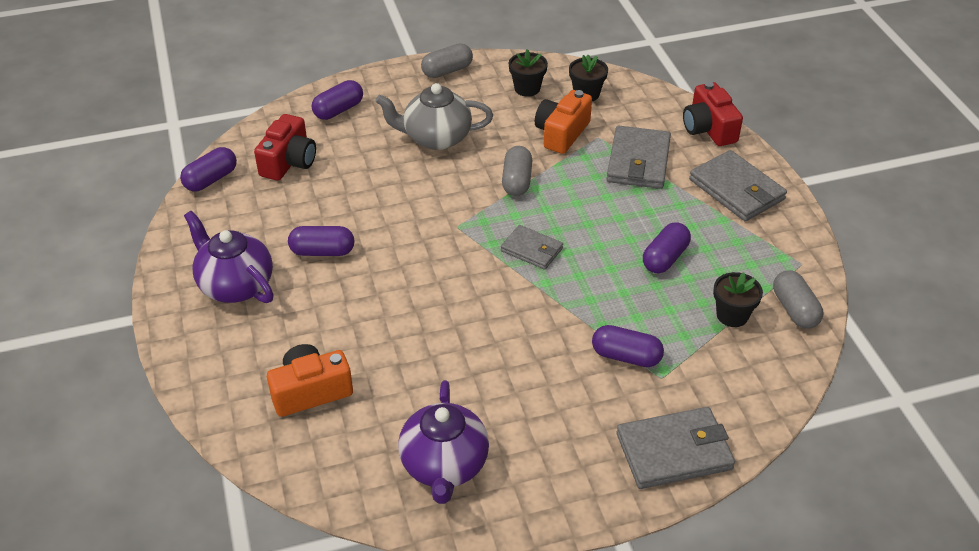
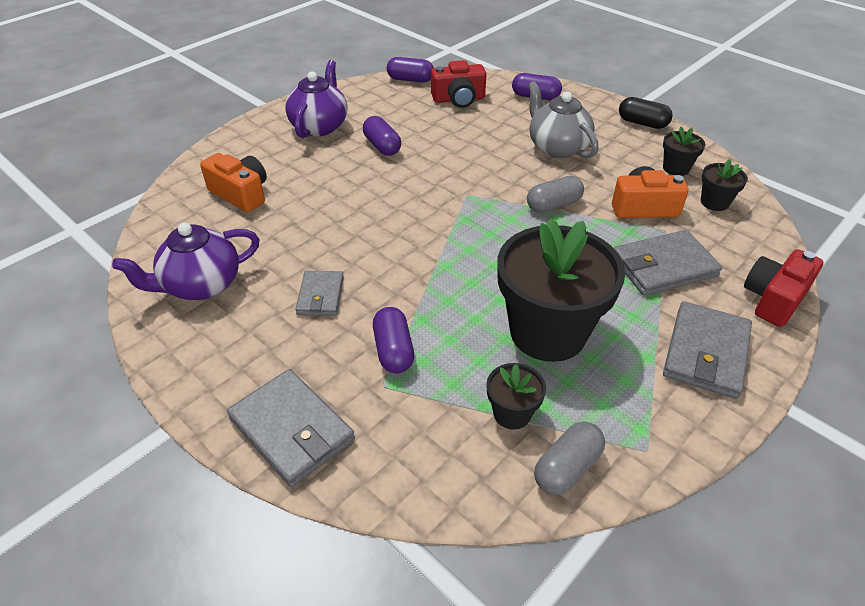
camera: 60 degrees right, 0 degrees up
grey capsule [421,43,473,78] -> black capsule [619,97,673,129]
grey wallet [501,225,563,270] -> grey wallet moved to [295,271,344,316]
purple capsule [643,222,691,273] -> black flower pot [497,218,625,362]

